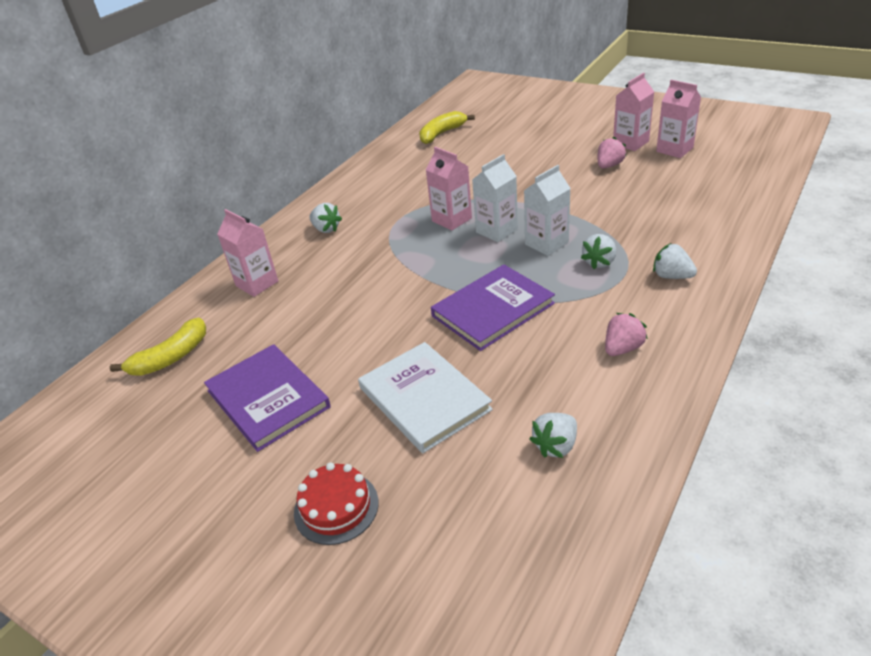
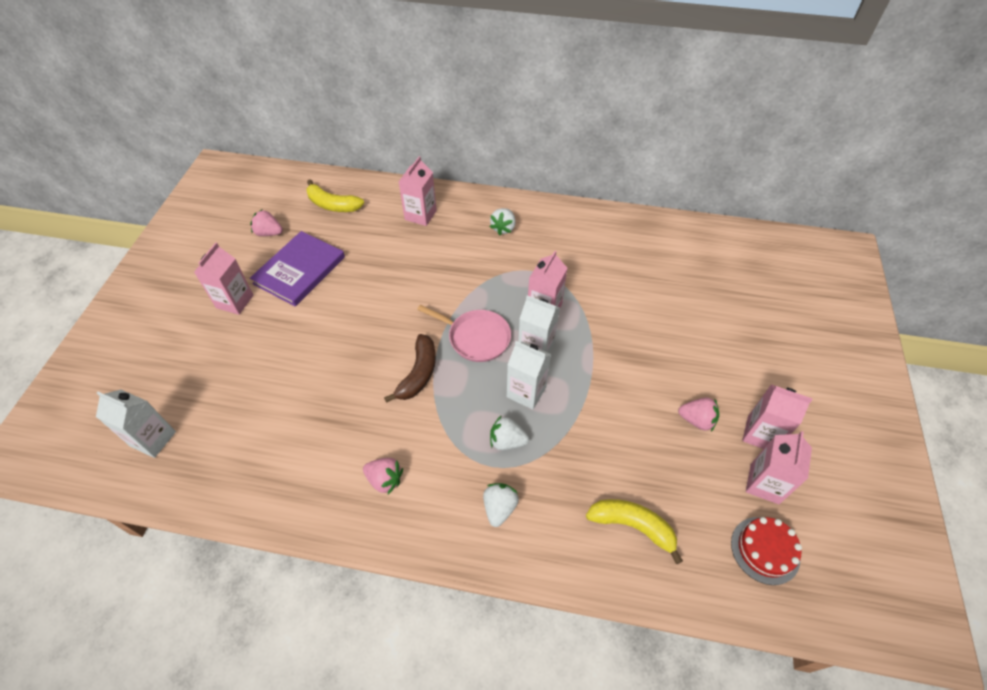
camera: 65 degrees right, 15 degrees up
red cake [294,462,379,545] -> red cake moved to [731,517,802,585]
white book [358,342,493,453] -> none
yellow banana [419,111,475,144] -> yellow banana moved to [586,499,683,564]
purple book [431,264,555,351] -> brown banana [384,334,436,403]
white strawberry [530,413,577,458] -> none
none -> white carton [96,389,176,458]
none -> pink carton [194,243,254,315]
none -> pink strawberry [250,210,283,236]
none -> pink pan [417,305,511,362]

